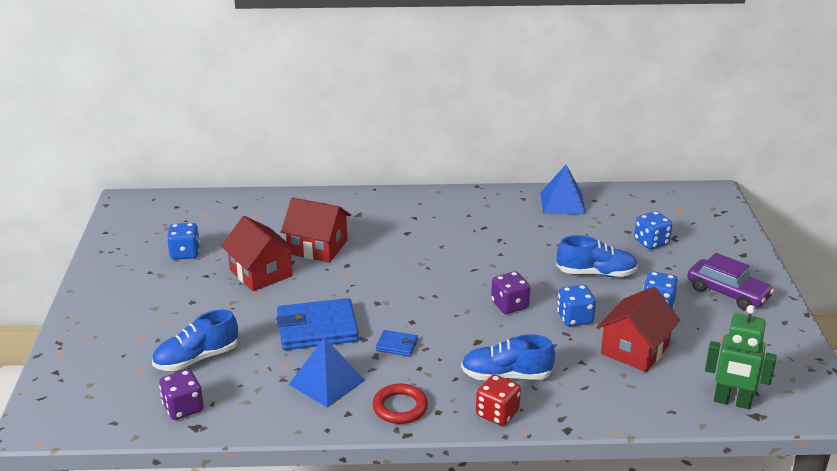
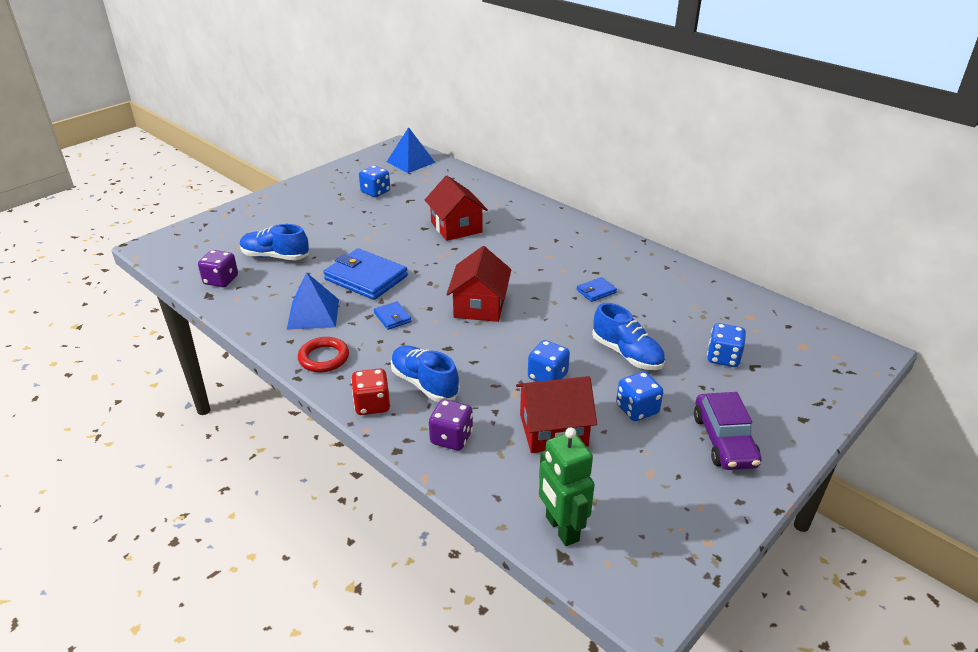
camera: 45 degrees right, 5 degrees up
red house [221,216,297,291] -> red house moved to [446,246,511,322]
purple dice [491,272,530,314] -> purple dice moved to [429,399,473,451]
blue pyramid [540,165,586,215] -> blue pyramid moved to [387,127,435,173]
none -> blue wallet [577,277,617,302]

